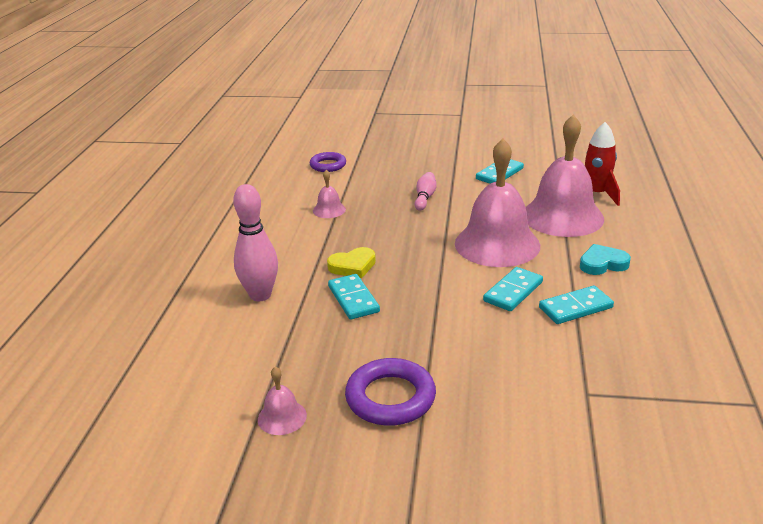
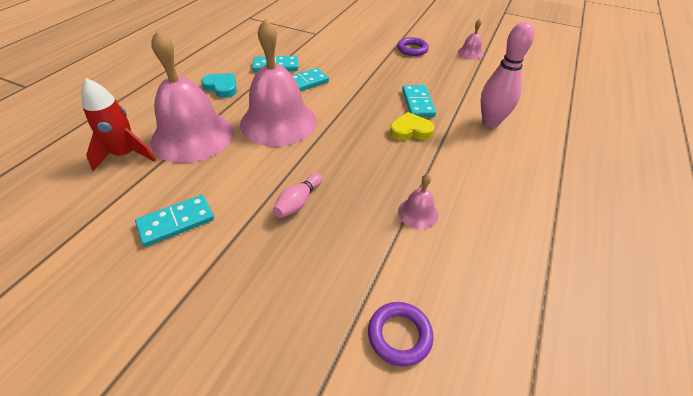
camera: 165 degrees left, 15 degrees up
purple ring [345,358,436,426] -> purple ring [397,37,429,56], size x0.66
turquoise heart [580,244,631,275] -> turquoise heart turned 150 degrees counterclockwise [201,73,237,98]

